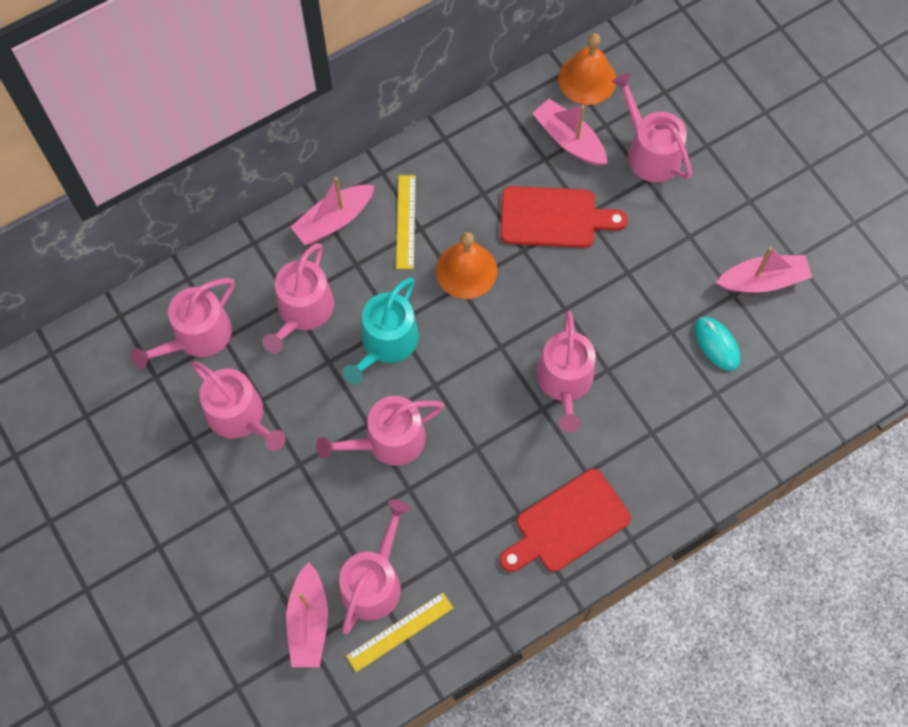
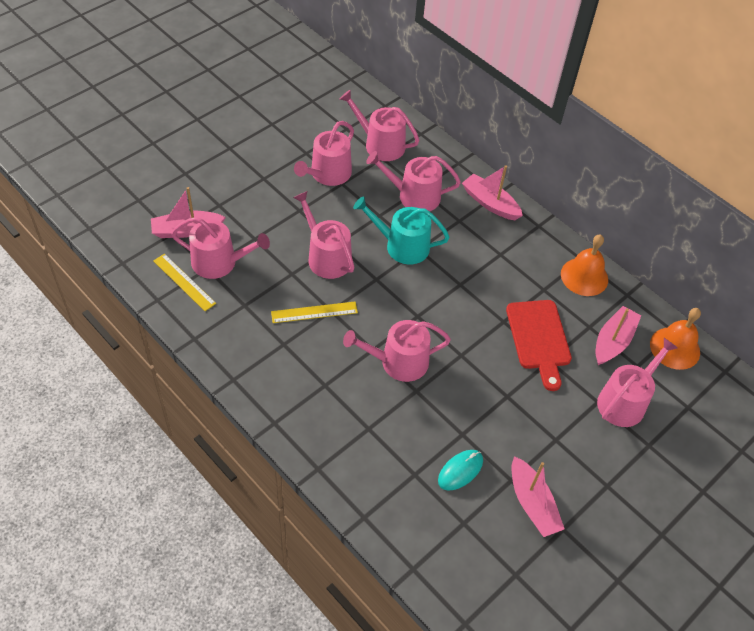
camera: 75 degrees right, 15 degrees down
yellow ruler [396,175,416,269] -> yellow ruler moved to [271,302,358,323]
orange bell [436,232,497,299] -> orange bell moved to [561,234,608,296]
red cutting board [500,469,631,572] -> none

